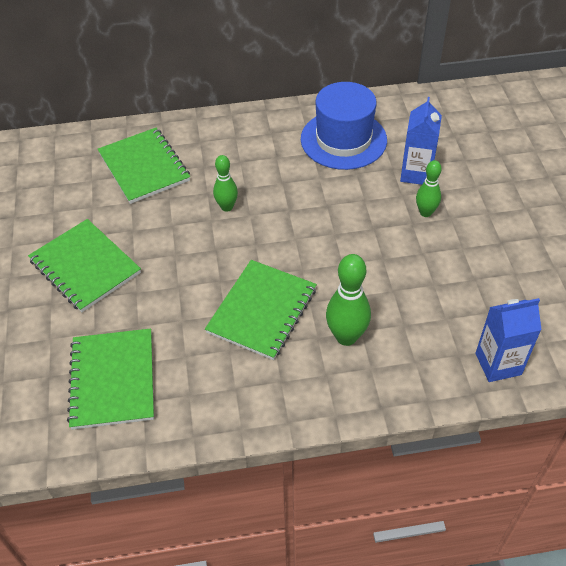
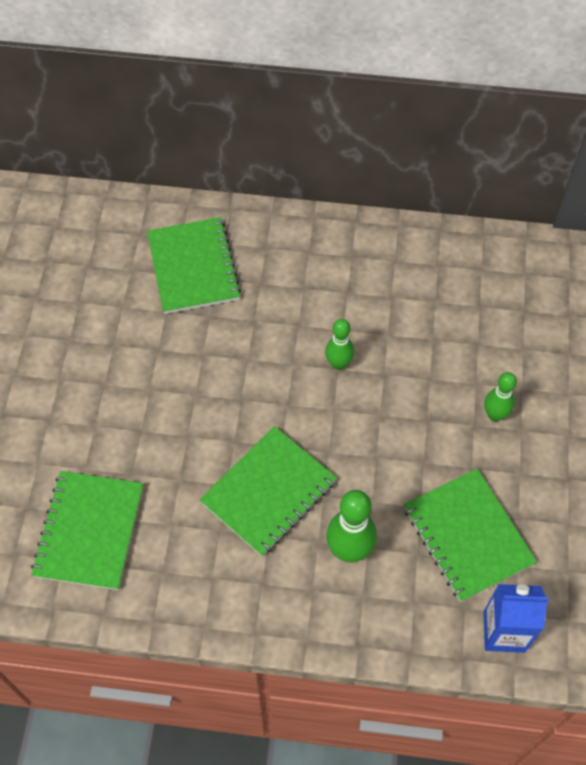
camera: 15 degrees right, 10 degrees up
green notebook [28,219,141,312] -> green notebook moved to [404,469,537,602]
green bowling pin [213,155,238,212] -> green bowling pin moved to [325,319,354,370]
blue hat [301,82,387,170] -> none
blue carton [400,97,442,185] -> none

